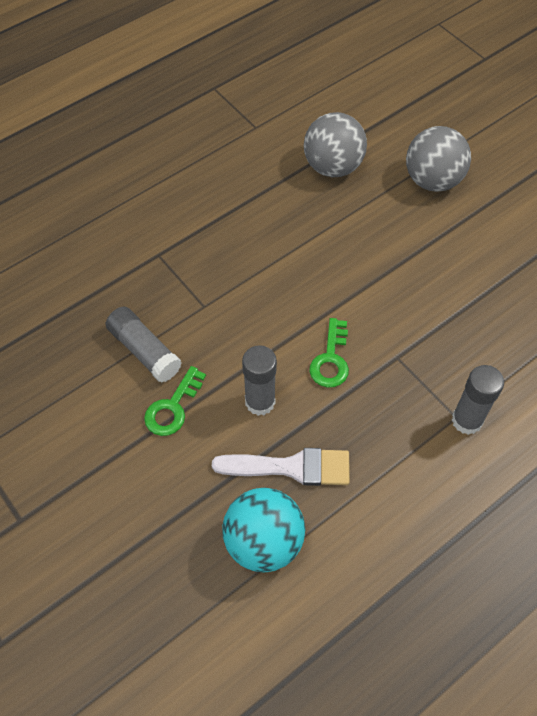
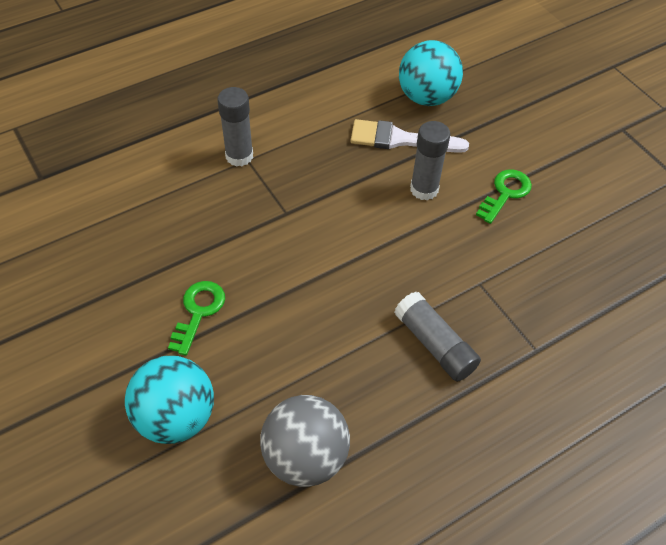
camera: 175 degrees left, 5 degrees down
grey glue stick [106,307,182,383] -> grey glue stick moved to [394,292,481,382]
green key [309,318,349,388] -> green key moved to [168,281,225,356]
grey ball [406,126,471,192] -> turquoise ball [125,356,214,444]

